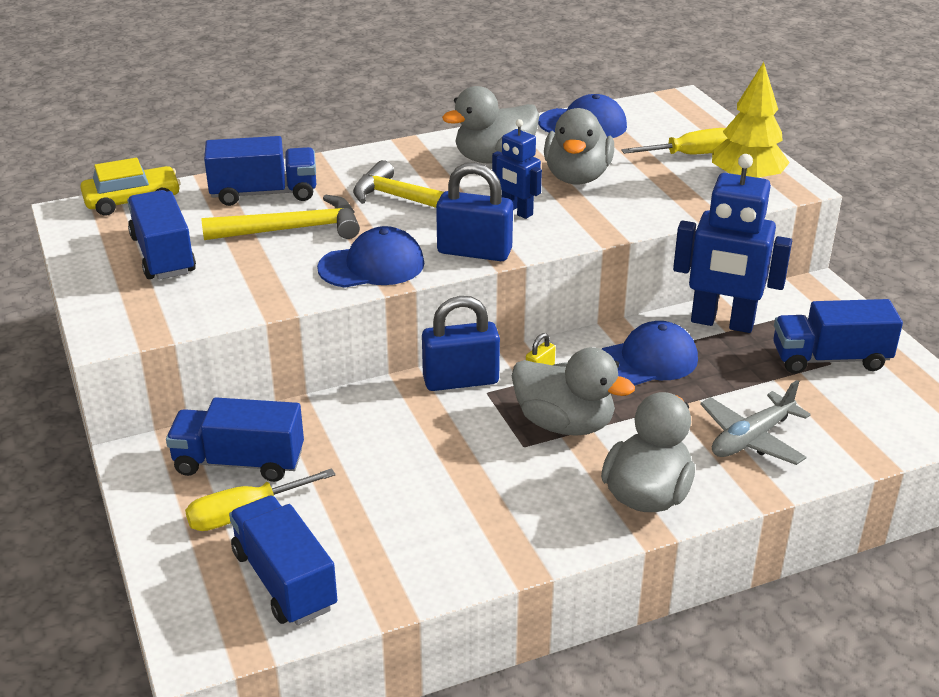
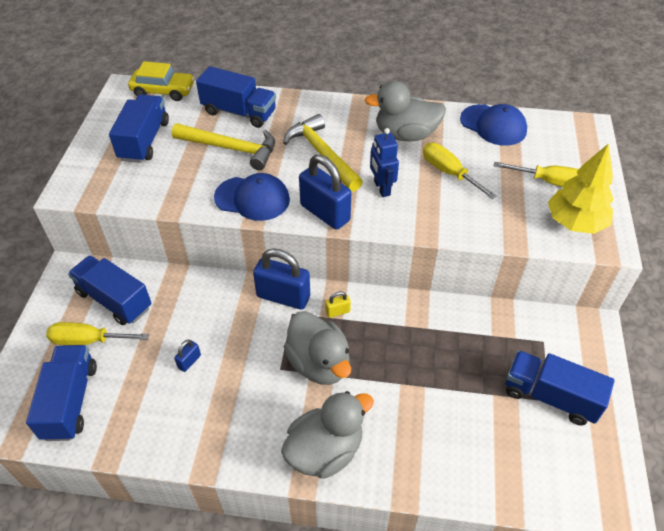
camera: 30 degrees right, 15 degrees up
grey duck [544,108,614,185] -> yellow screwdriver [423,143,497,199]
blue cap [602,321,698,386] -> none
blue robot [673,154,792,333] -> none
grey plane [700,380,811,465] -> none
none -> blue padlock [174,340,201,372]

